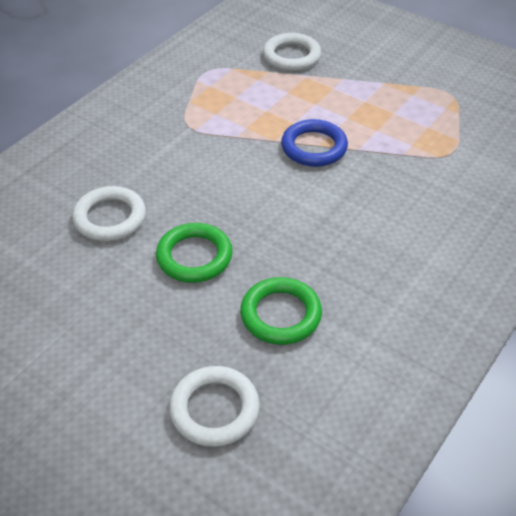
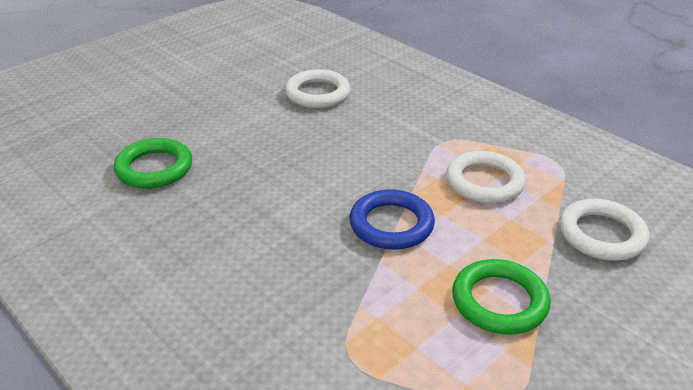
camera: 100 degrees right, 10 degrees down
green ring [156,223,233,283] -> green ring moved to [452,259,550,335]
white ring [169,366,260,447] -> white ring moved to [446,151,526,204]

